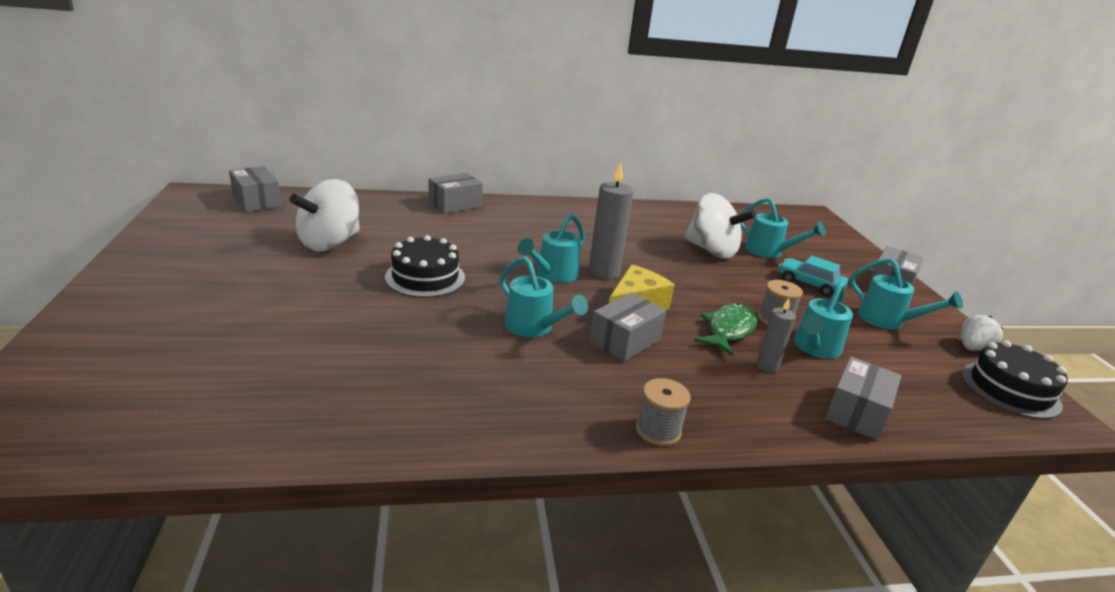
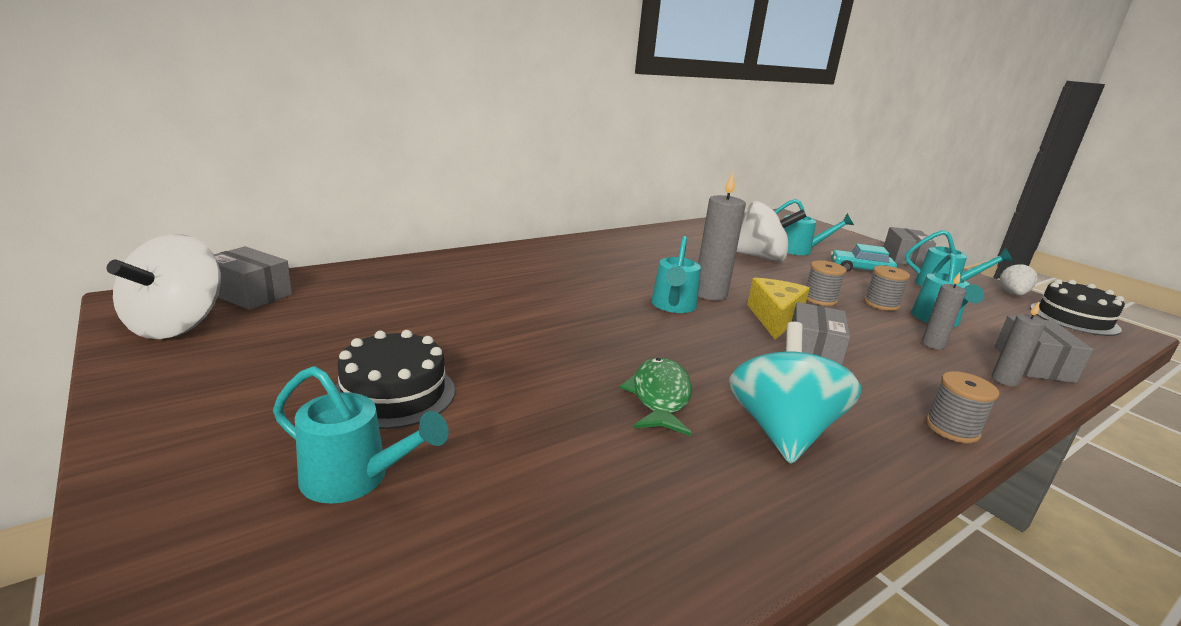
camera: 25 degrees left, 5 degrees down
white spinning top [289,179,360,251] -> white spinning top moved to [107,234,221,339]
black cake [385,235,465,298] -> black cake moved to [336,330,455,429]
grey box [428,173,483,214] -> none
turquoise watering can [500,257,588,337] -> turquoise watering can moved to [273,366,449,504]
green fish [694,303,757,356] -> green fish moved to [620,358,692,436]
none -> turquoise spinning top [729,322,861,464]
none -> grey spool [806,261,846,306]
none -> grey candle [992,302,1046,386]

